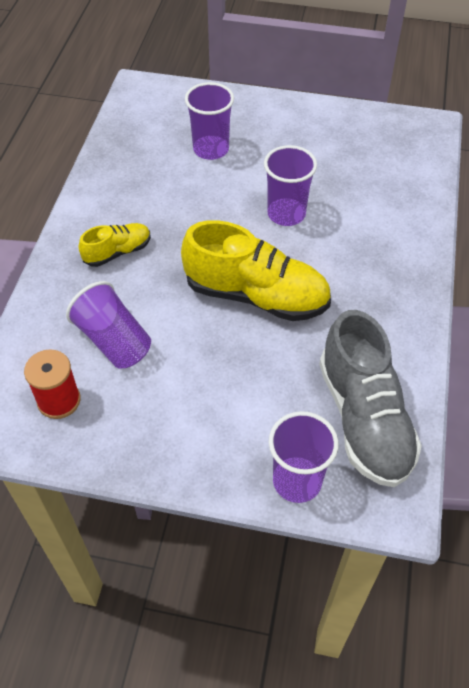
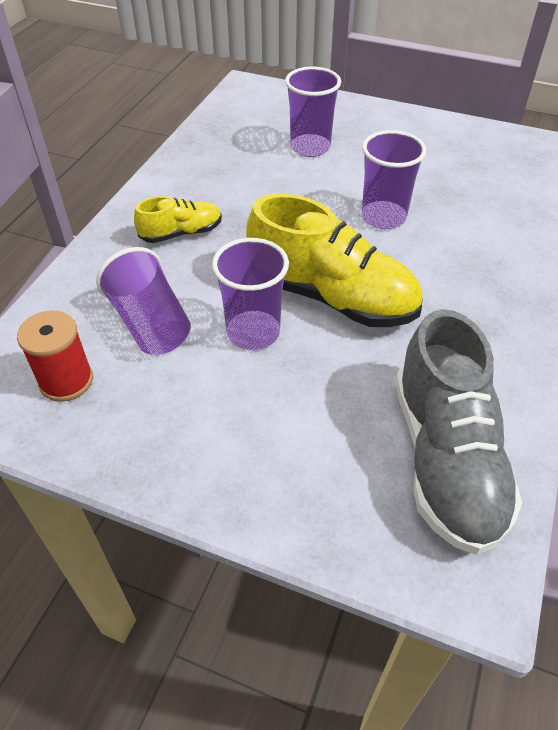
camera: 10 degrees right, 5 degrees down
purple cup [269,411,338,503] -> purple cup moved to [212,238,289,350]

